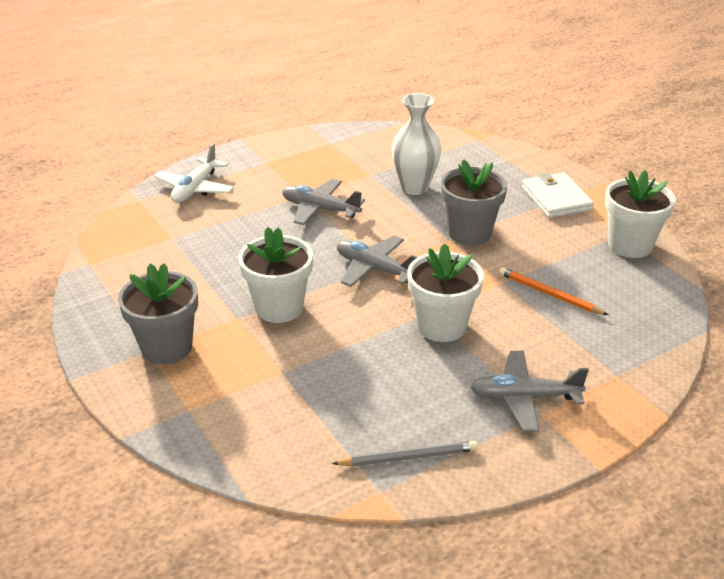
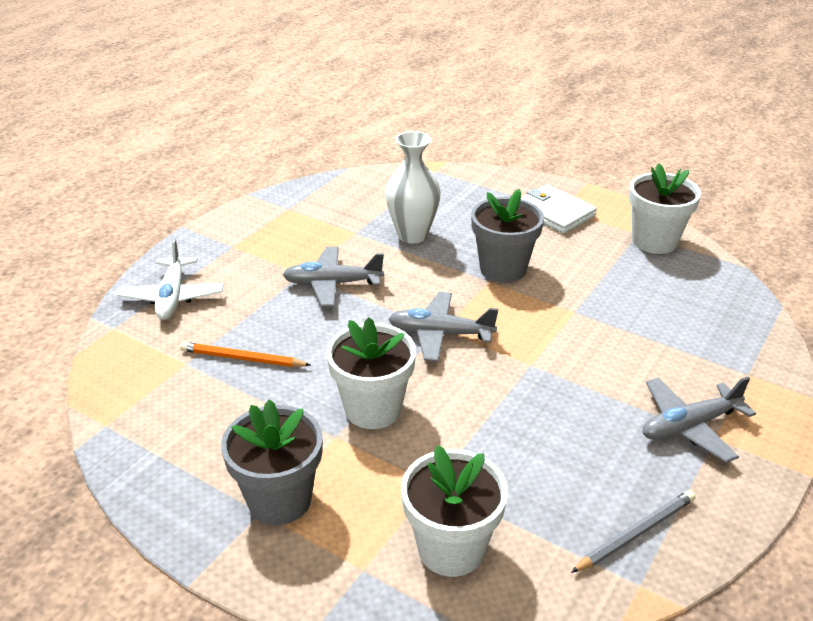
camera: 25 degrees left, 0 degrees up
white flower pot [407,243,484,342] -> white flower pot moved to [401,445,508,577]
orange pencil [499,267,608,315] -> orange pencil moved to [180,342,311,367]

